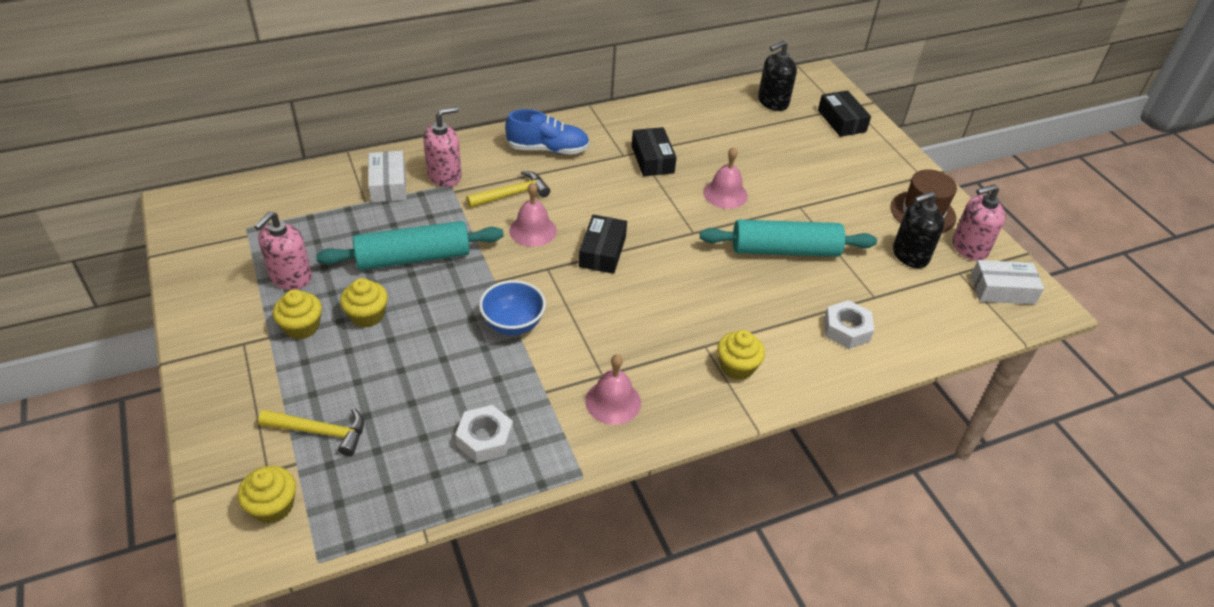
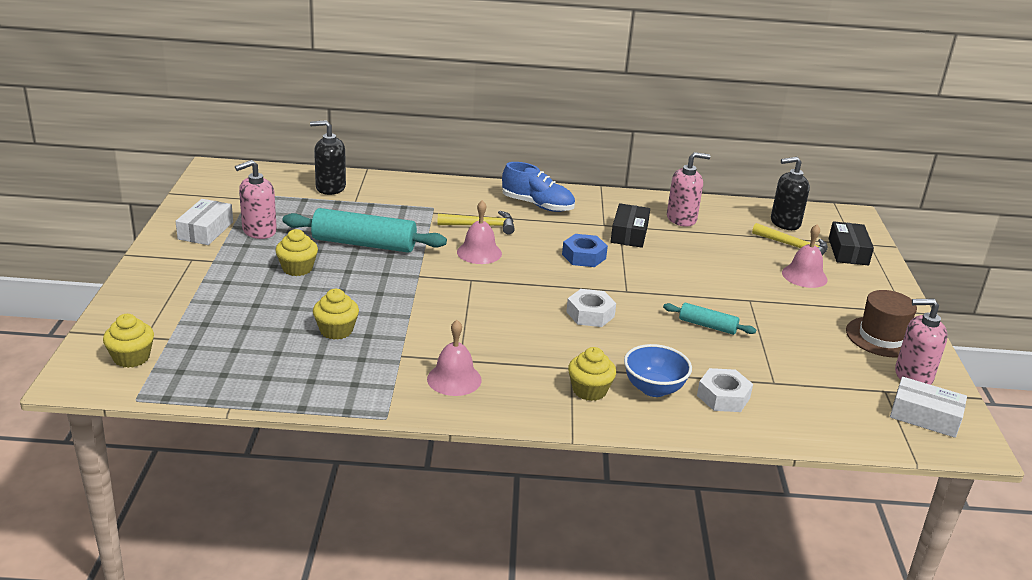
camera: 25 degrees right, 15 degrees down
yellow hammer [258,408,364,456] -> yellow hammer moved to [752,223,828,256]
yellow cupcake [273,290,322,340] -> yellow cupcake moved to [313,289,359,340]
white box [368,151,407,202] -> white box moved to [176,199,233,245]
pink soap dispenser [423,107,462,187] -> pink soap dispenser moved to [667,152,710,227]
white nut [455,405,513,463] -> white nut moved to [566,289,616,327]
blue bowl [479,280,546,335] -> blue bowl moved to [624,344,692,397]
black box [579,215,627,274] -> none
turquoise rolling pin [700,220,877,257] -> turquoise rolling pin [663,303,756,335], size x0.52
pink bell [703,147,748,209] -> pink bell moved to [782,224,828,288]
black soap dispenser [893,191,944,268] -> black soap dispenser moved to [310,120,346,195]
none -> blue nut [562,234,608,267]

